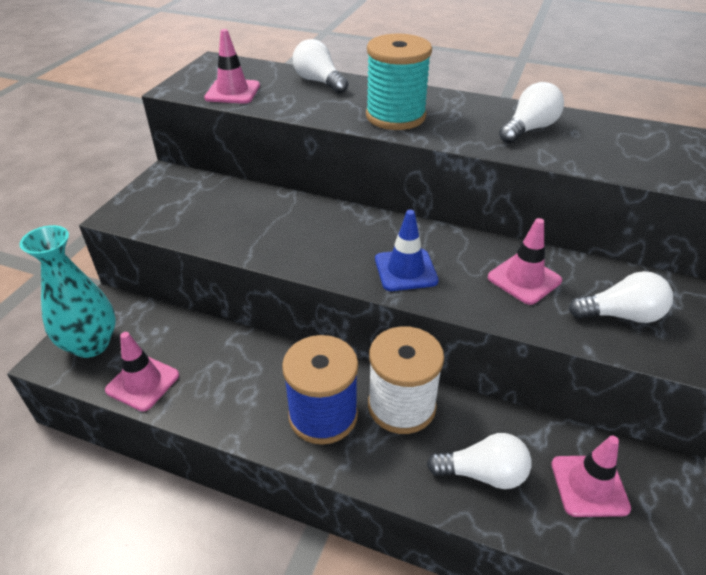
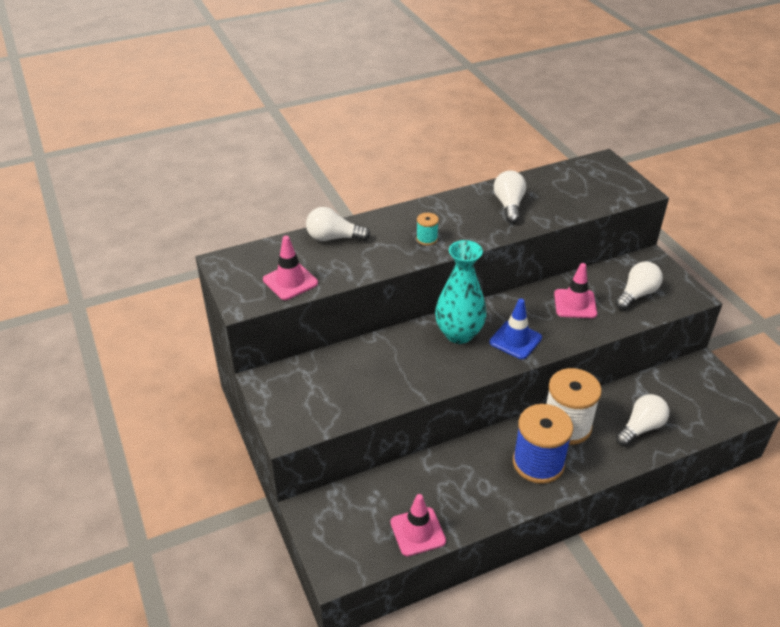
camera: 45 degrees left, 0 degrees up
turquoise vase [20,225,116,358] -> turquoise vase moved to [435,240,487,344]
turquoise spool [366,34,432,130] -> turquoise spool [416,213,439,246], size x0.44
pink traffic cone [551,436,631,517] -> none

